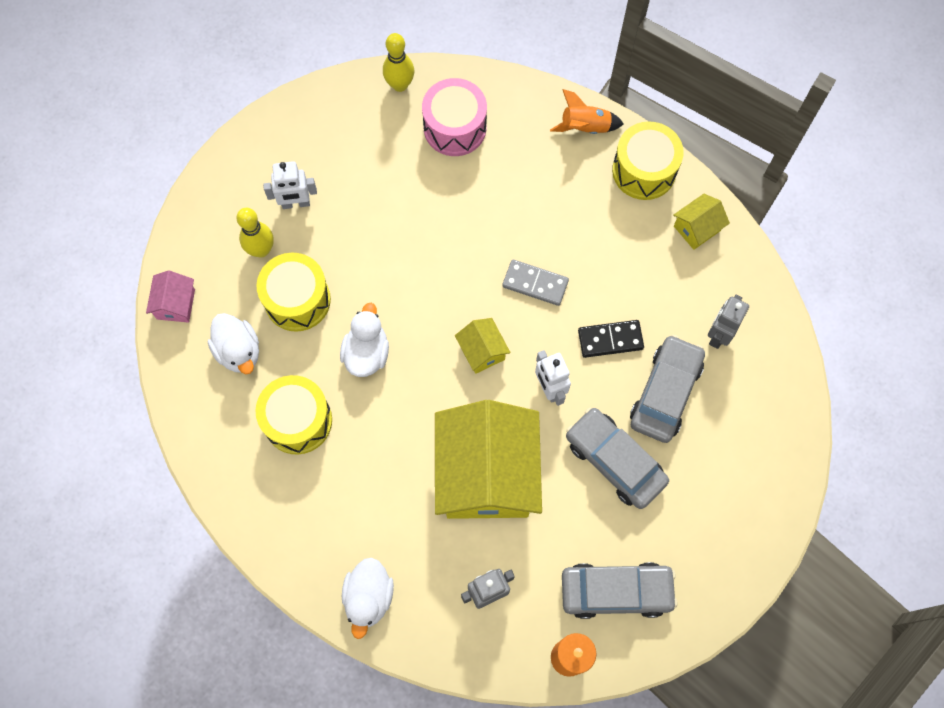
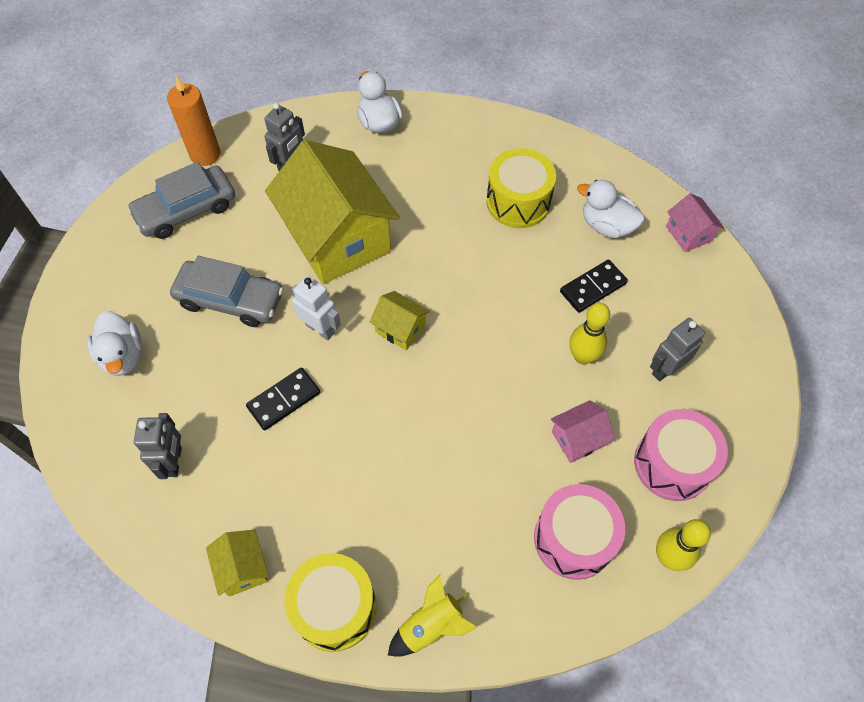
camera: 150 degrees right, 10 degrees down
yellow bowling pin [236,208,274,257] -> yellow bowling pin moved to [569,303,610,365]
yellow drum [257,253,331,332] -> black domino [560,260,628,313]
white robot [263,161,317,209] -> grey robot [650,318,705,381]
white duck [340,303,389,377] -> white duck moved to [87,311,142,376]
grey domino [502,260,569,306] -> none
orange rocket [550,89,624,134] -> yellow rocket [388,575,477,657]
grey car [630,335,705,443] -> none
yellow house [673,194,730,250] -> yellow house turned 45 degrees counterclockwise [206,530,269,597]
none -> pink house [551,400,615,463]
none -> pink drum [634,409,728,501]

